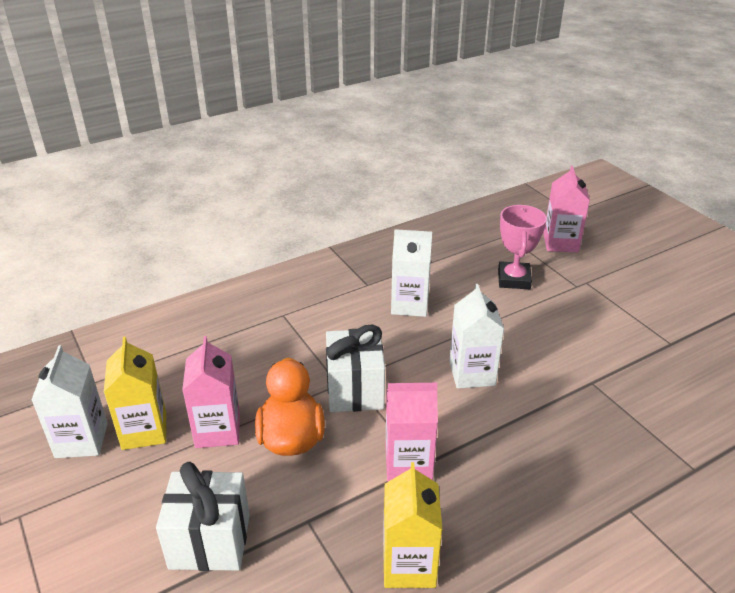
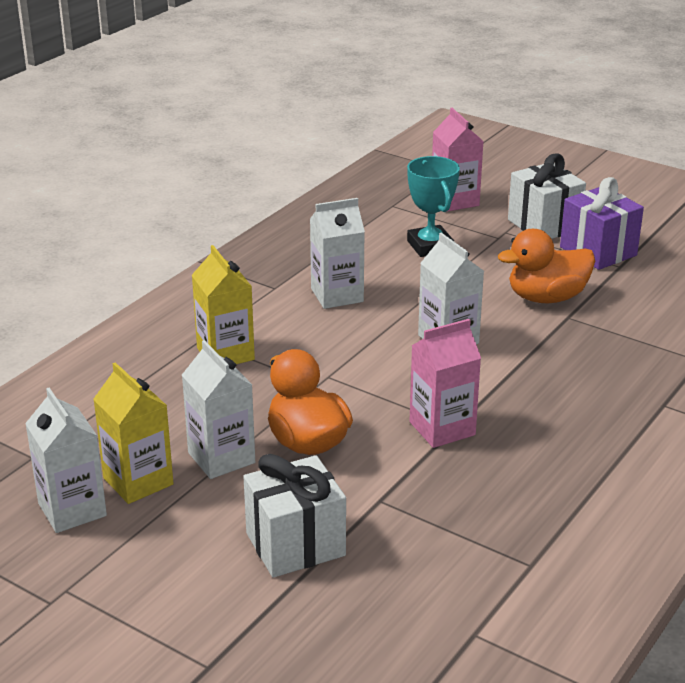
camera: 25 degrees left, 5 degrees down
pink carton [182,336,240,448] -> white carton [182,340,255,479]
white gift [326,325,385,412] -> white gift moved to [508,153,586,239]
yellow carton [383,462,442,588] -> yellow carton moved to [192,245,255,364]
pink trophy [498,205,547,289] -> turquoise trophy [407,156,460,257]
none -> orange duck [498,229,595,303]
none -> purple gift [560,177,644,270]

